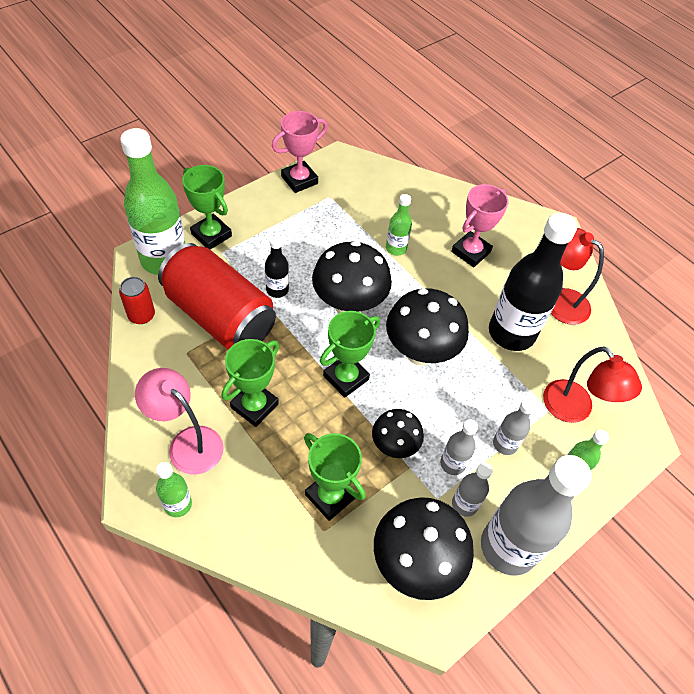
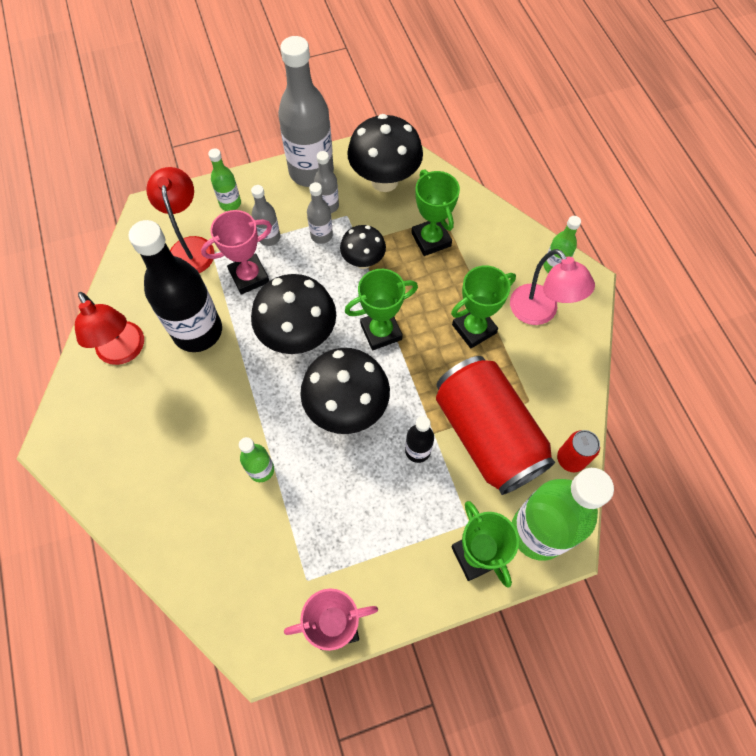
camera: 155 degrees left, 10 degrees up
pink trophy [451,184,509,267] -> pink trophy moved to [201,210,272,295]

